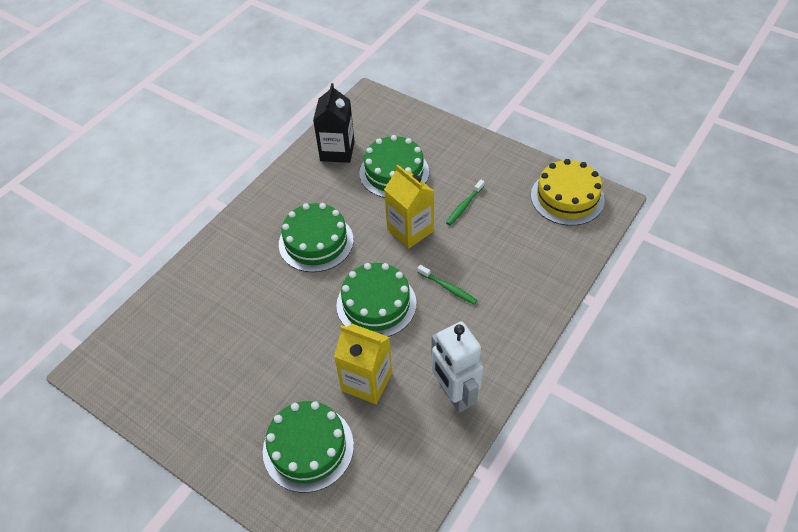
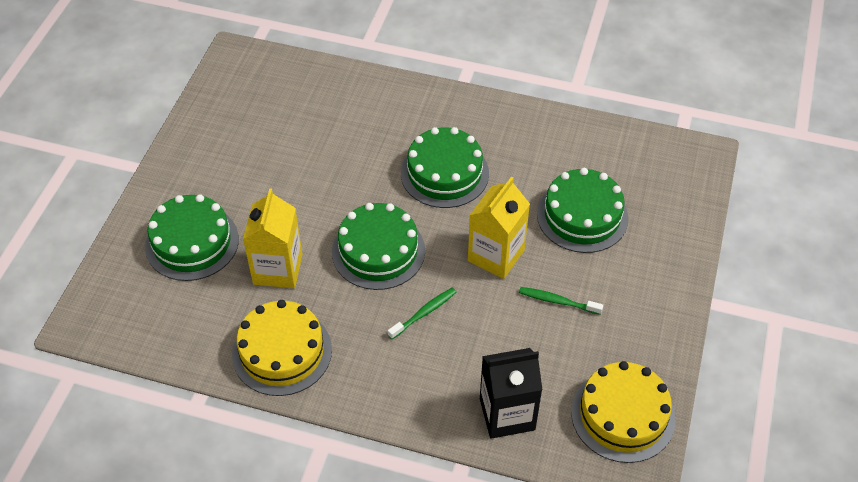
camera: 70 degrees right, 0 degrees up
black carton [313,83,355,163] -> black carton moved to [480,348,543,439]
green toothbrush [417,265,478,305] -> green toothbrush turned 150 degrees counterclockwise [388,288,456,339]
white robot [431,321,483,413] -> yellow cake [232,300,332,396]

